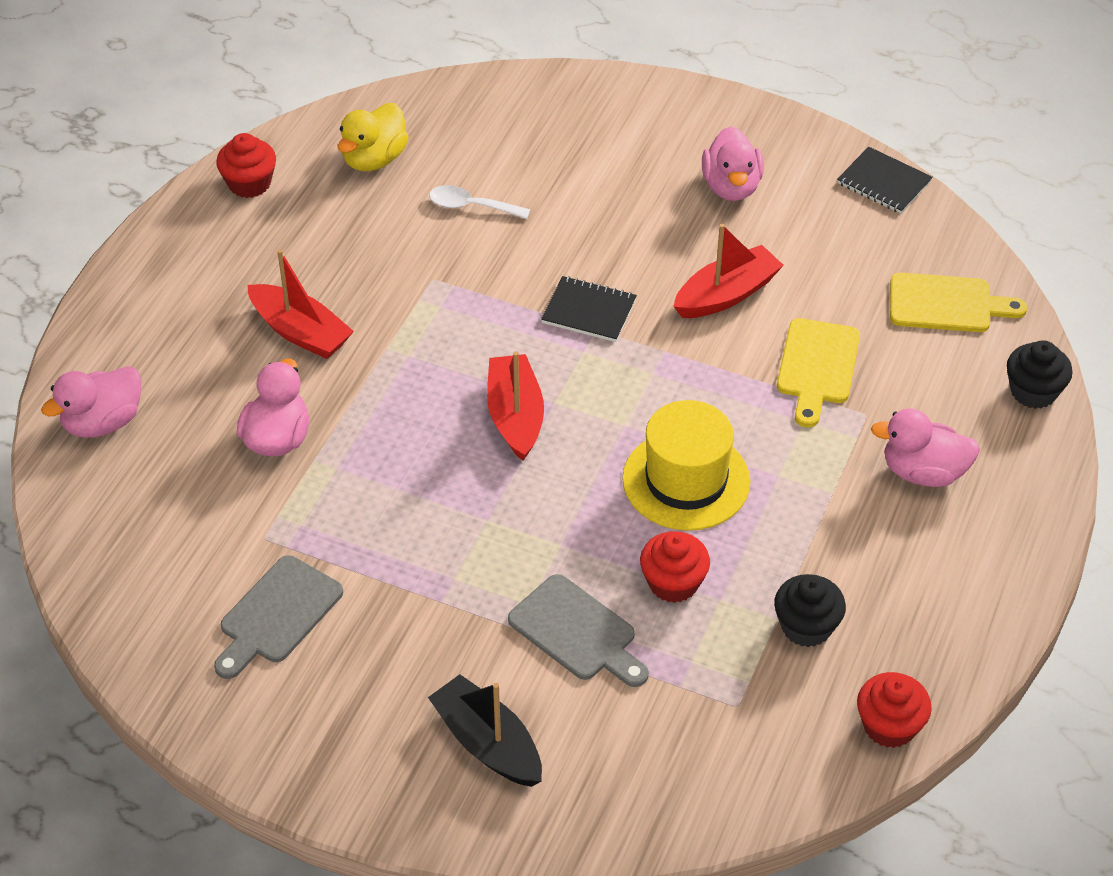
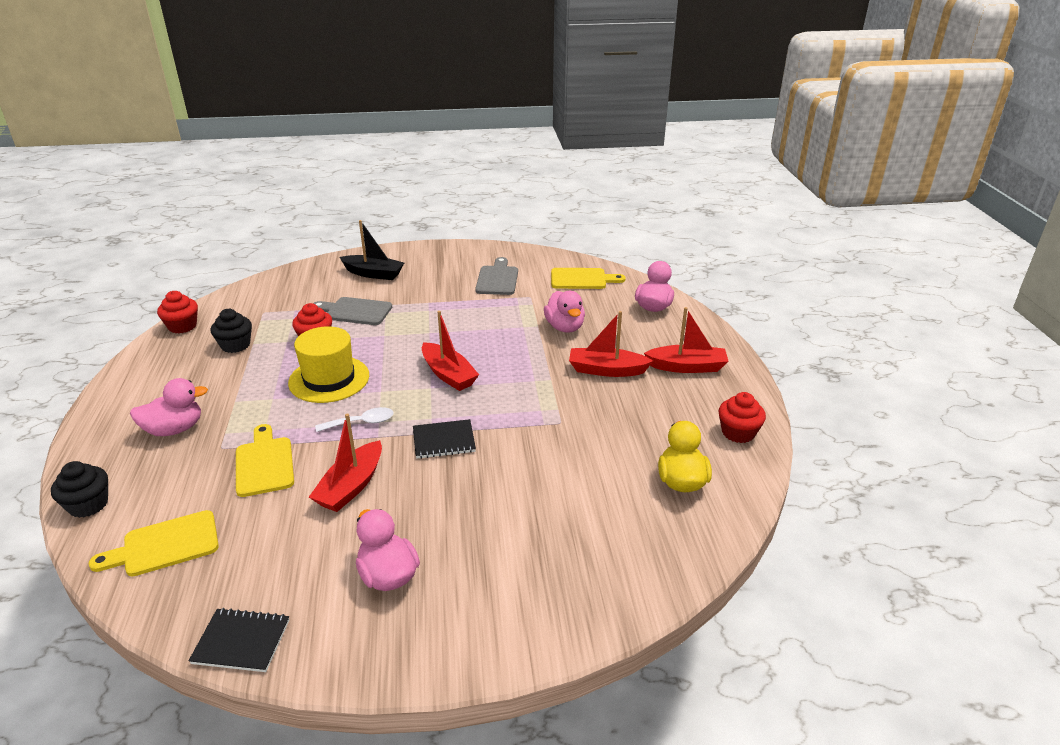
camera: 150 degrees right, 15 degrees down
white spoon [429,185,530,219] -> white spoon moved to [315,407,394,432]
none -> yellow cutting board [551,268,626,289]
none -> red boat [644,307,729,373]

